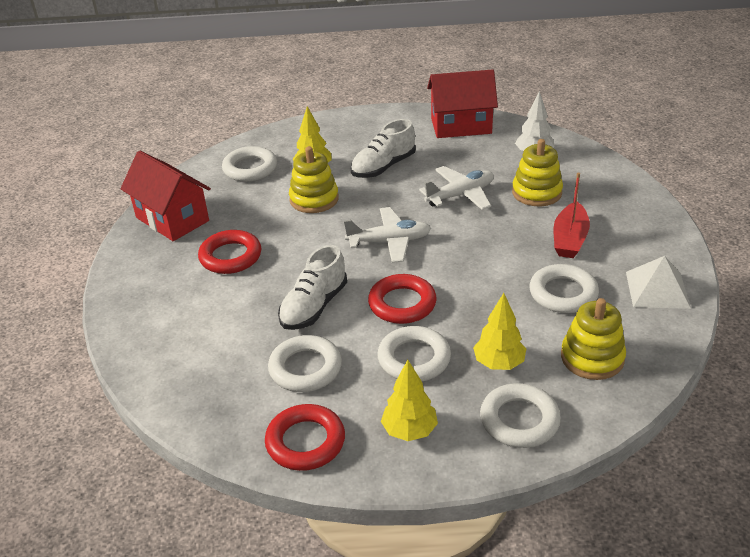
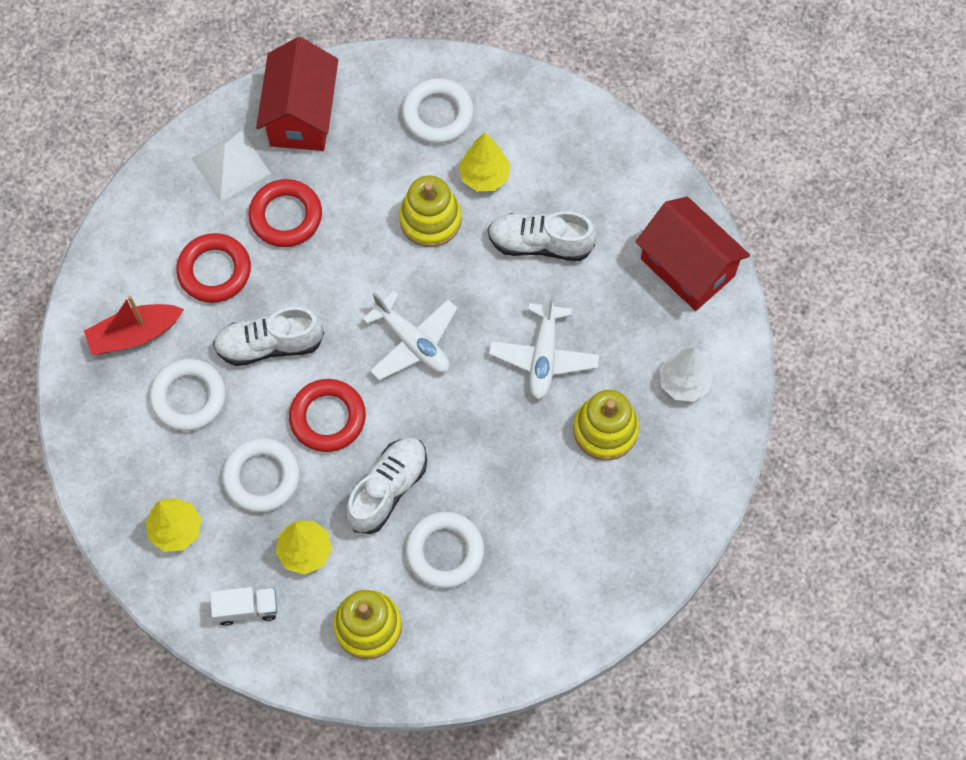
camera: 50 degrees right, 30 degrees up
red ring [265,404,345,471] -> red ring moved to [176,233,251,303]
white plane [419,166,494,210] -> white plane turned 75 degrees clockwise [489,293,599,400]
white ring [480,383,561,448] -> white truck [210,587,278,626]
red boat [554,173,590,258] -> red boat moved to [84,295,184,355]
white pyramid [626,256,691,309] -> white pyramid moved to [191,130,271,202]
none -> white shoe [346,438,427,534]

